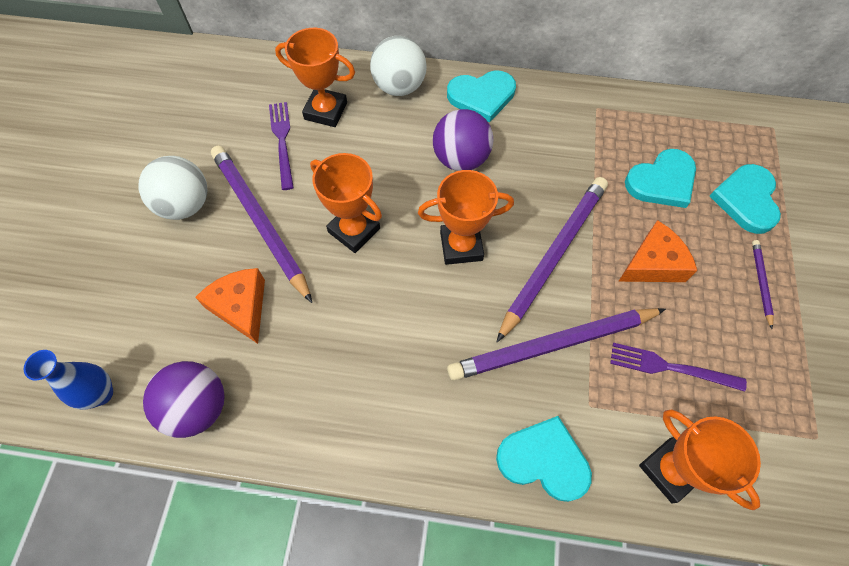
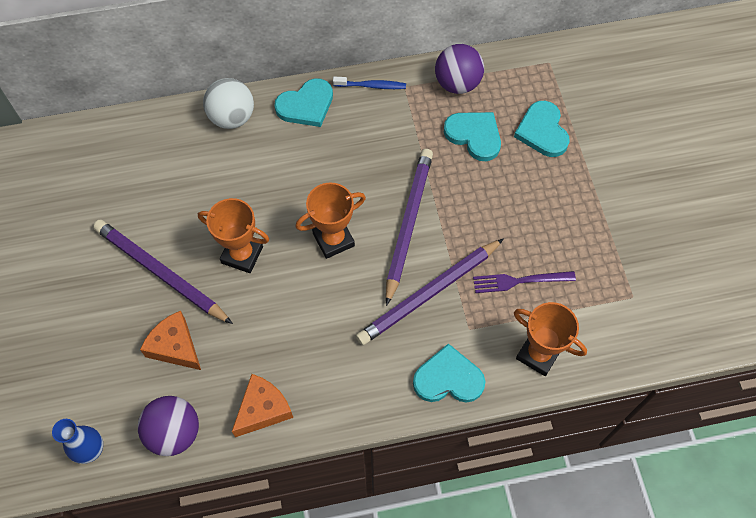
camera: 20 degrees left, 0 degrees up
white ball [139,156,207,220] -> none
purple fork [269,102,294,190] -> none
orange trophy [275,28,355,127] -> none
purple ball [433,109,493,171] -> purple ball moved to [435,44,484,94]
orange cheese [618,220,697,282] -> orange cheese moved to [232,374,293,437]
turquoise heart [625,149,696,208] -> turquoise heart turned 90 degrees counterclockwise [444,112,501,161]
purple pencil [752,240,774,329] -> none
none -> blue toothbrush [333,77,406,89]

